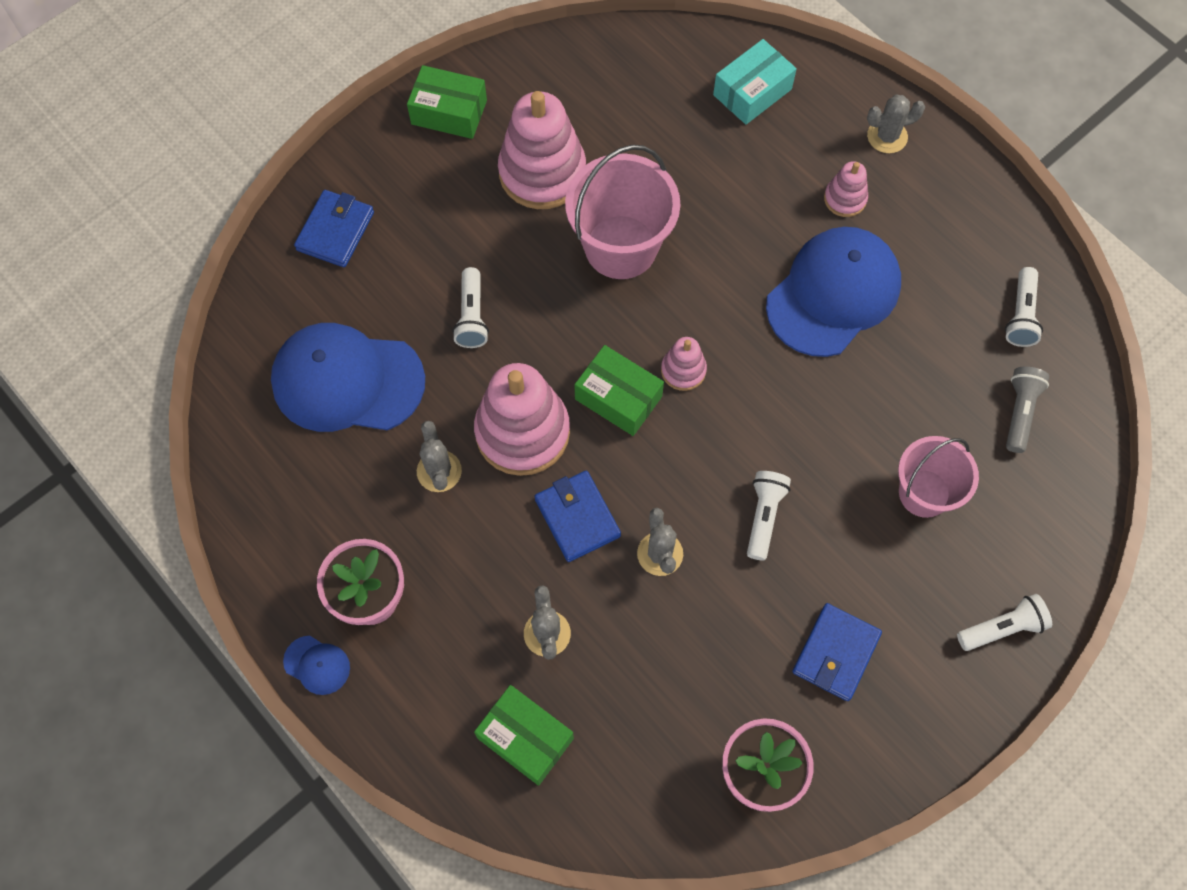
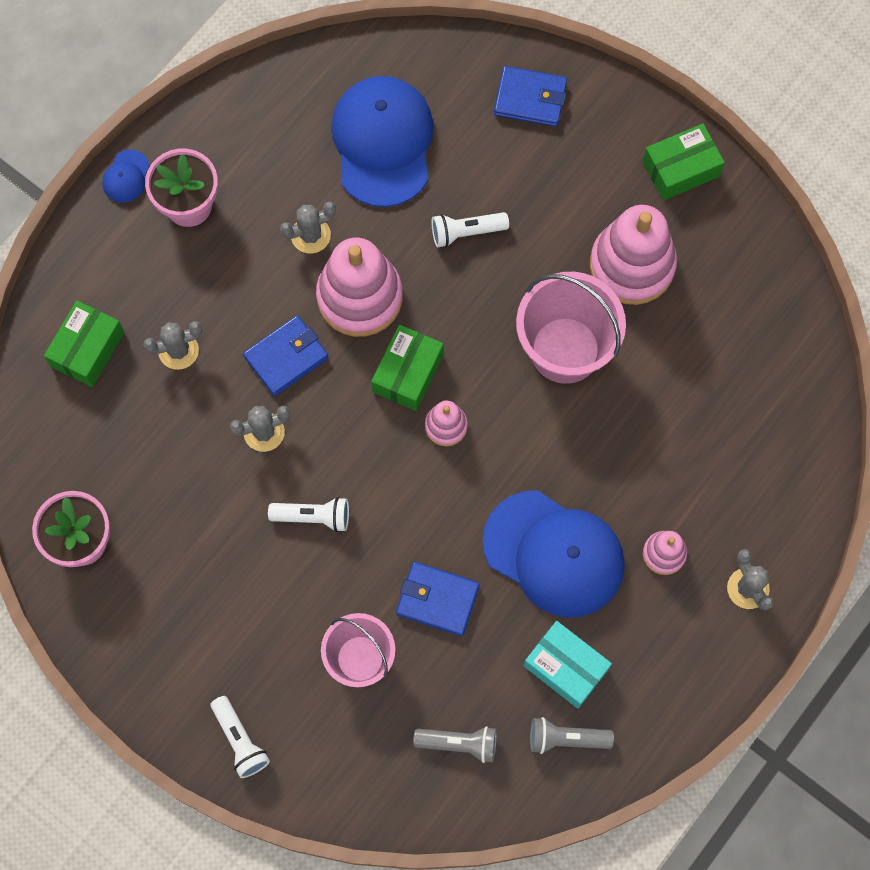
camera: 80 degrees right, 5 degrees up
green box [407,65,487,139] -> green box turned 60 degrees clockwise [642,123,725,201]
turquoise box [713,39,797,125] -> turquoise box moved to [524,621,612,709]
blue wallet [792,603,882,701] -> blue wallet moved to [396,562,480,636]
white flashlight [1005,267,1043,347] -> grey flashlight [530,717,614,754]

